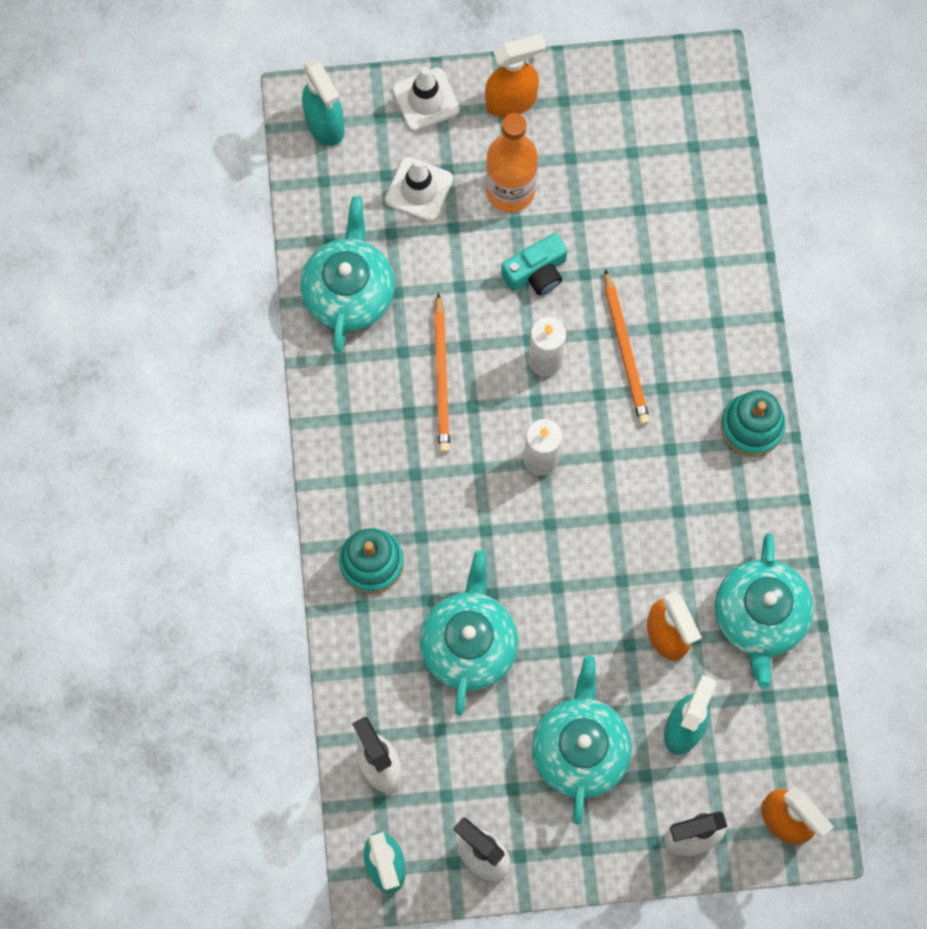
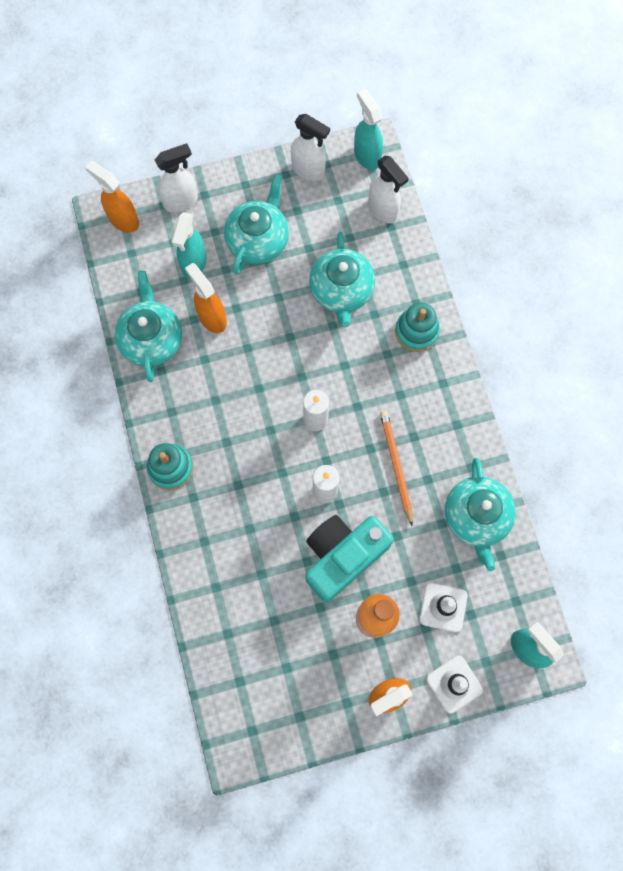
camera: 170 degrees right, 0 degrees up
turquoise camera [501,233,568,295] -> turquoise camera [306,515,394,602], size x1.84
turquoise teapot [532,656,632,825] -> turquoise teapot turned 150 degrees counterclockwise [224,174,289,274]
orange pencil [604,269,650,425] -> none

